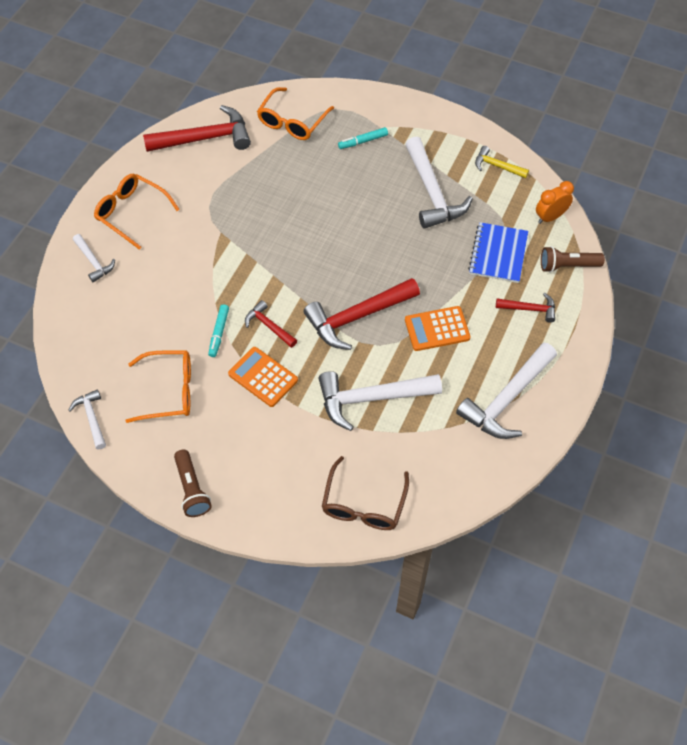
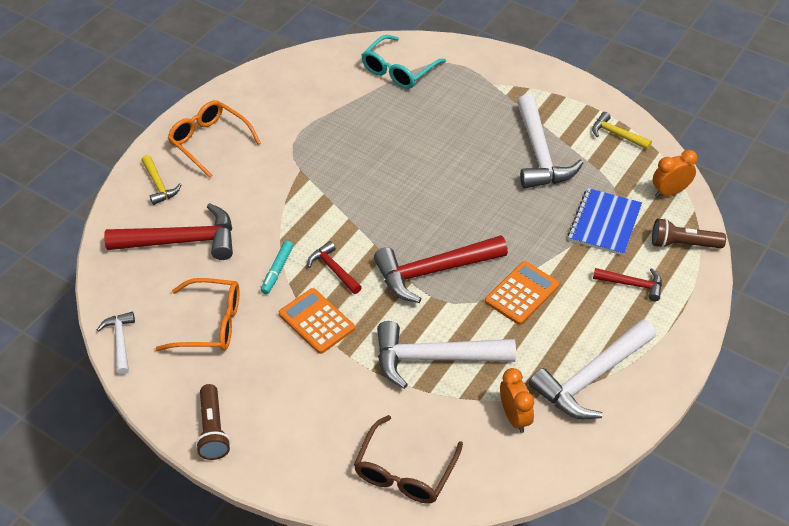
camera: 10 degrees right, 10 degrees down
white hammer [73,234,115,283] -> yellow hammer [141,155,181,205]
red hammer [143,105,251,152] -> red hammer moved to [104,203,233,260]
orange glasses [257,87,334,140] -> turquoise glasses [361,35,446,89]
turquoise marker [338,127,388,149] -> none
orange calculator [405,306,470,351] -> orange calculator turned 135 degrees clockwise [485,261,559,325]
none -> orange clock [500,368,534,433]

